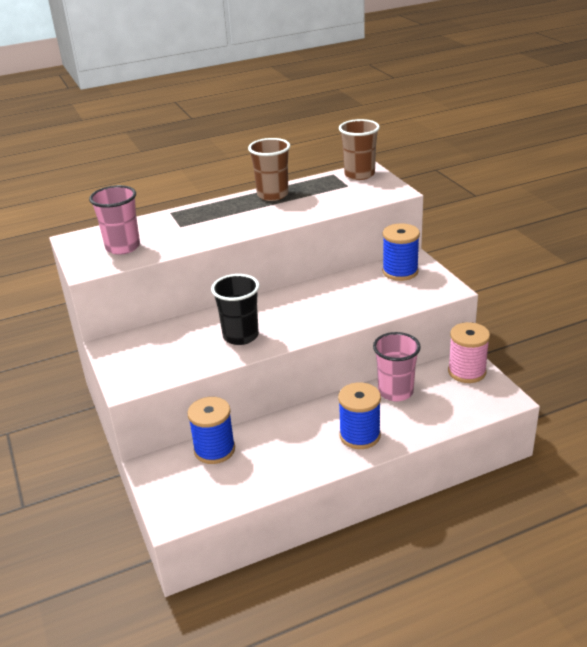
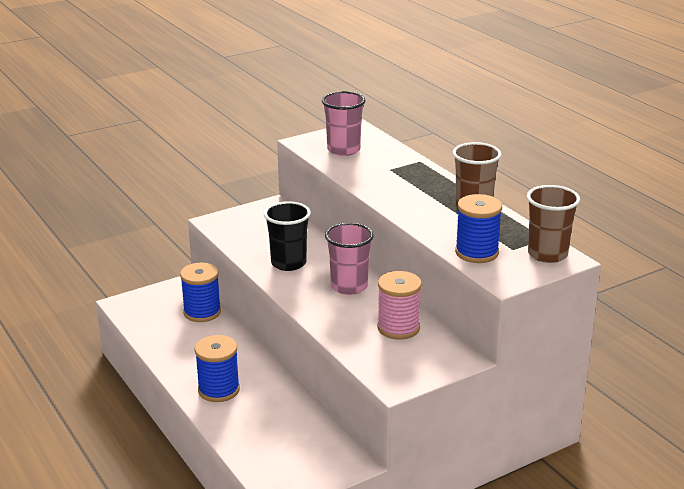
camera: 80 degrees right, 5 degrees down
pink cup [373,332,421,401] -> pink cup moved to [325,223,374,295]
blue spool [382,223,420,281] -> blue spool moved to [455,194,502,263]
pink spool [448,322,490,383] -> pink spool moved to [377,271,422,340]

